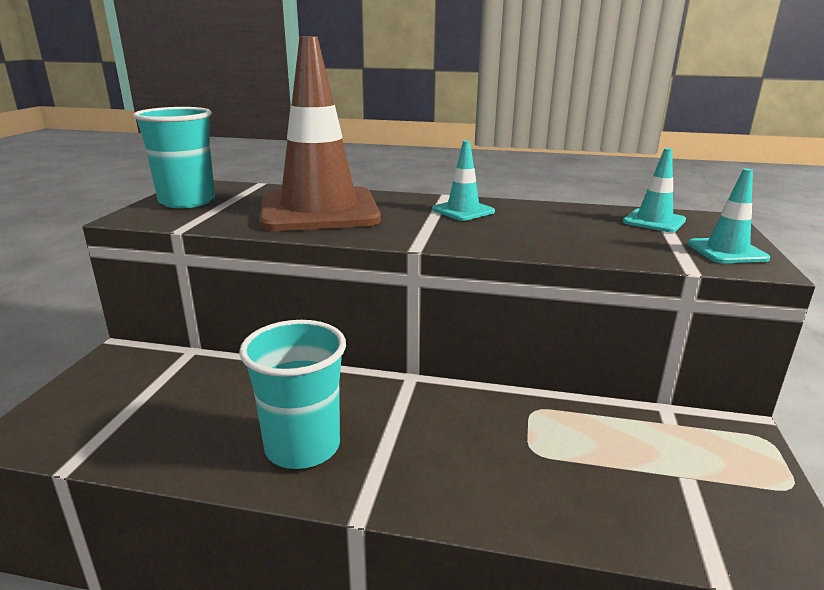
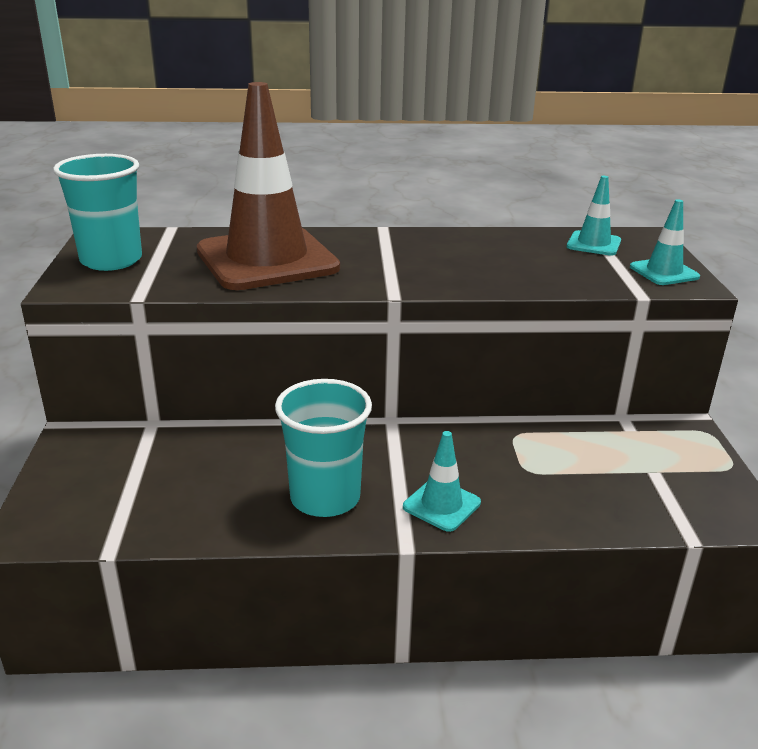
camera: 15 degrees left, 5 degrees up
turquoise traffic cone [432,141,495,221] -> turquoise traffic cone moved to [403,431,481,532]

